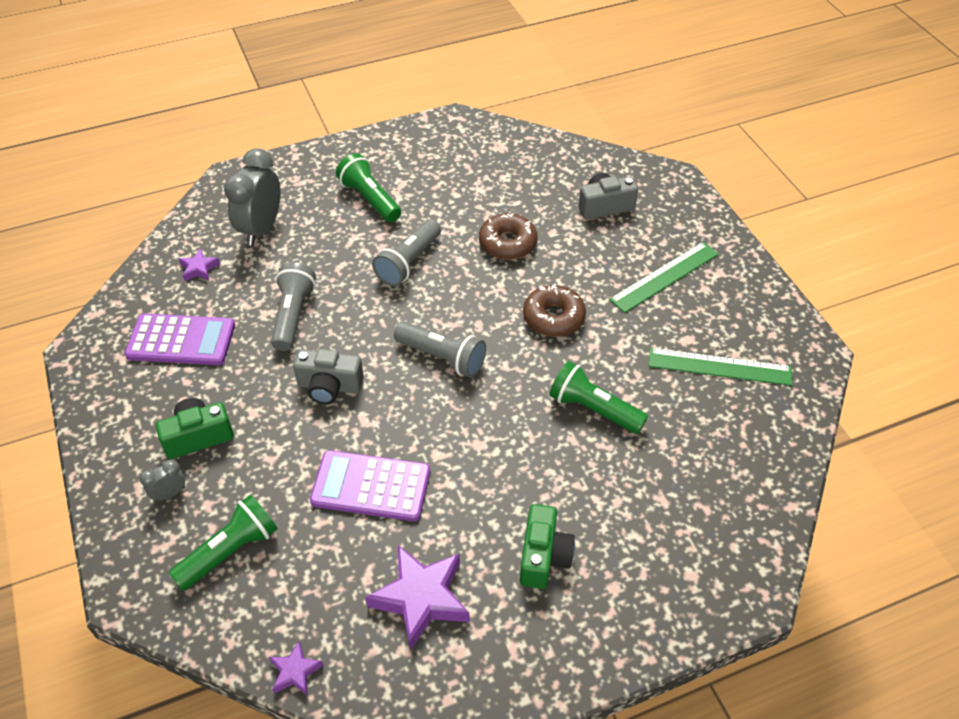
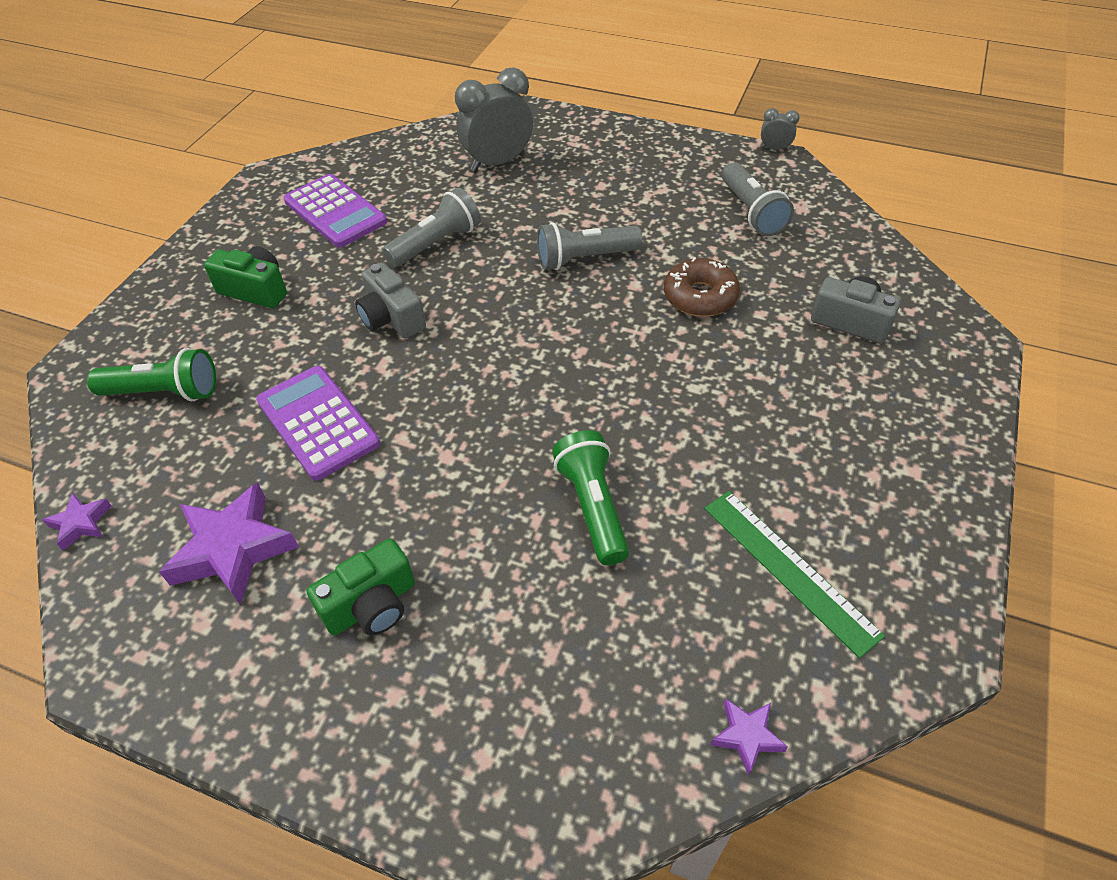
camera: 45 degrees right, 0 degrees up
grey clock [140,460,185,501] -> grey clock moved to [761,108,800,151]
purple star [179,248,220,281] -> purple star moved to [710,698,788,776]
green flashlight [336,153,401,222] -> none
grey flashlight [394,321,486,378] -> grey flashlight moved to [722,162,794,236]
brown donut [523,284,586,337] -> none
green ruler [609,242,719,313] -> none

